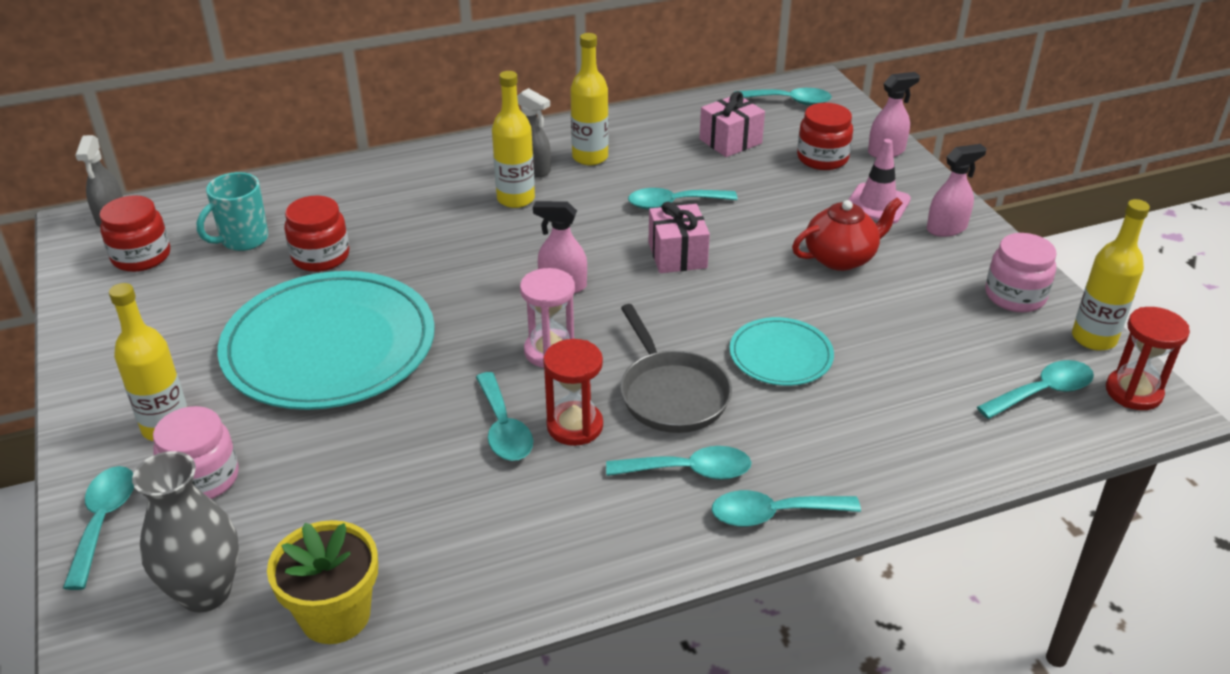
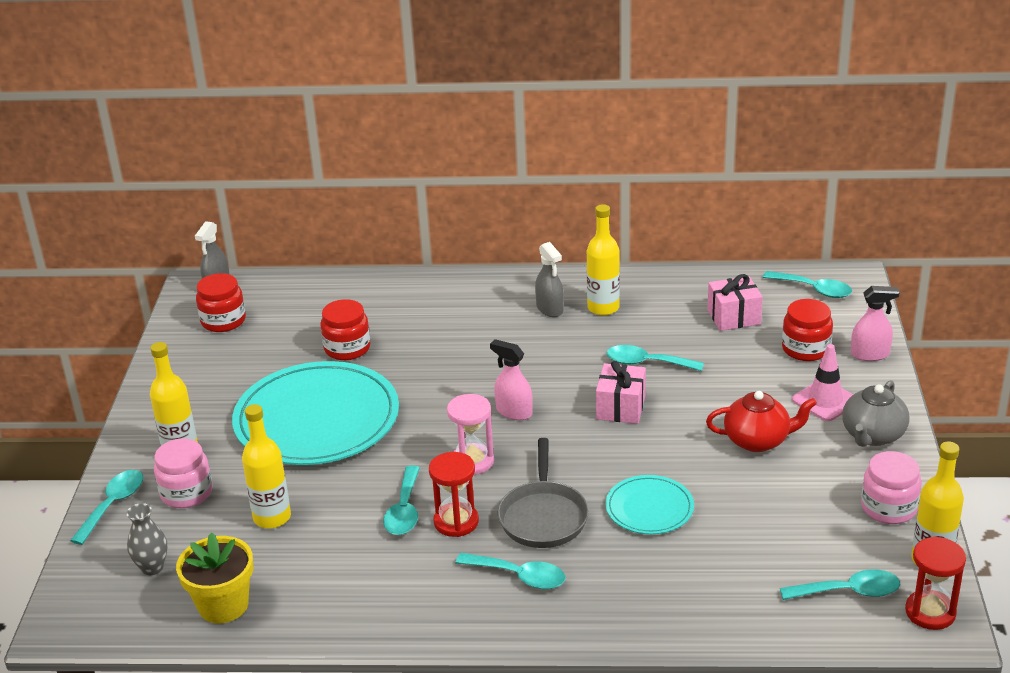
camera: 25 degrees right, 5 degrees down
grey vase [132,451,239,613] -> grey vase [127,503,167,575], size x0.61
turquoise mug [196,172,268,251] -> none
yellow bottle [492,71,535,208] -> yellow bottle moved to [242,404,291,529]
turquoise spoon [712,490,861,527] -> none
pink spray bottle [927,144,987,237] -> grey teapot [842,380,909,447]

